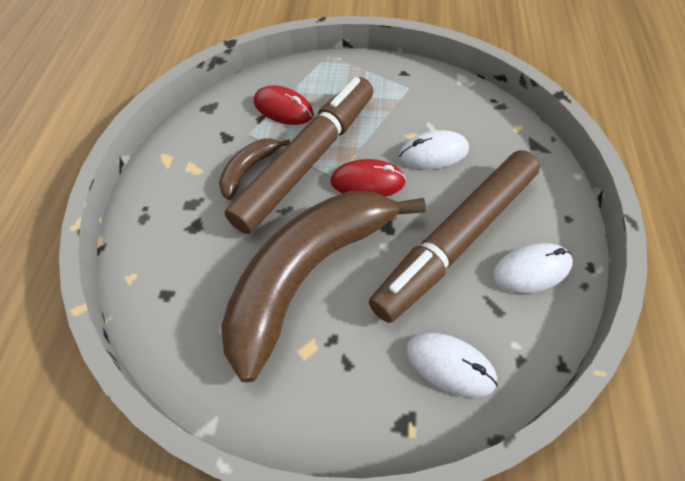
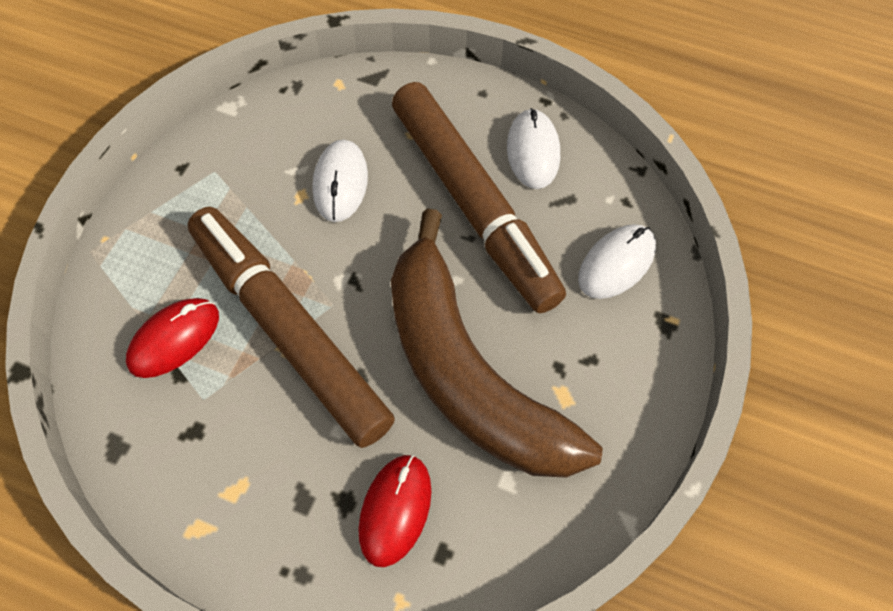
camera: 75 degrees left, 5 degrees up
brown banana [219,138,290,200] -> none
red mouse [330,159,406,197] -> red mouse moved to [358,454,431,567]

